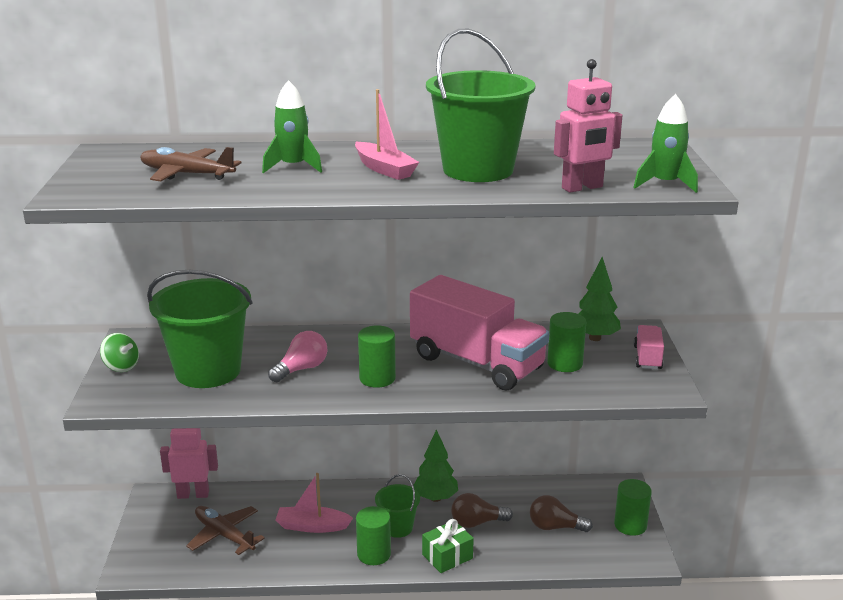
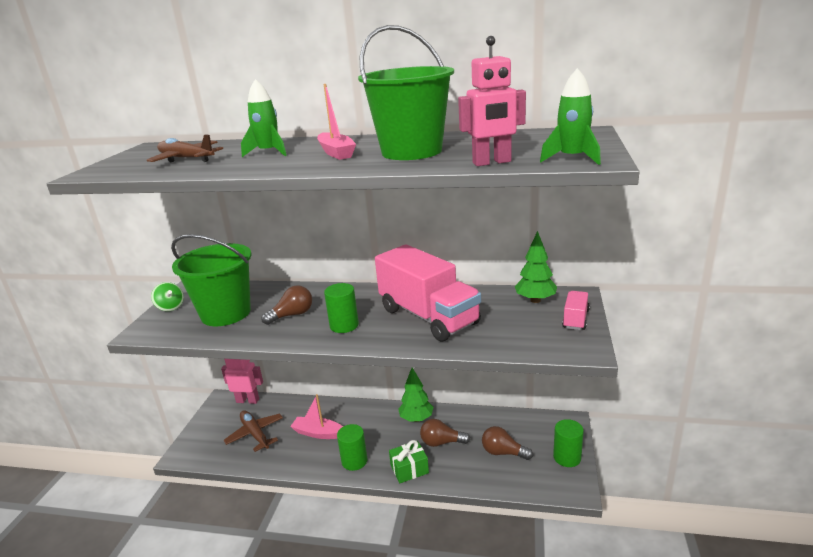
camera: 15 degrees right, 0 degrees up
pink light bulb [268,331,327,383] -> brown light bulb [261,285,312,325]
green bucket [375,474,420,538] -> none
green cylinder [547,312,586,372] -> none

